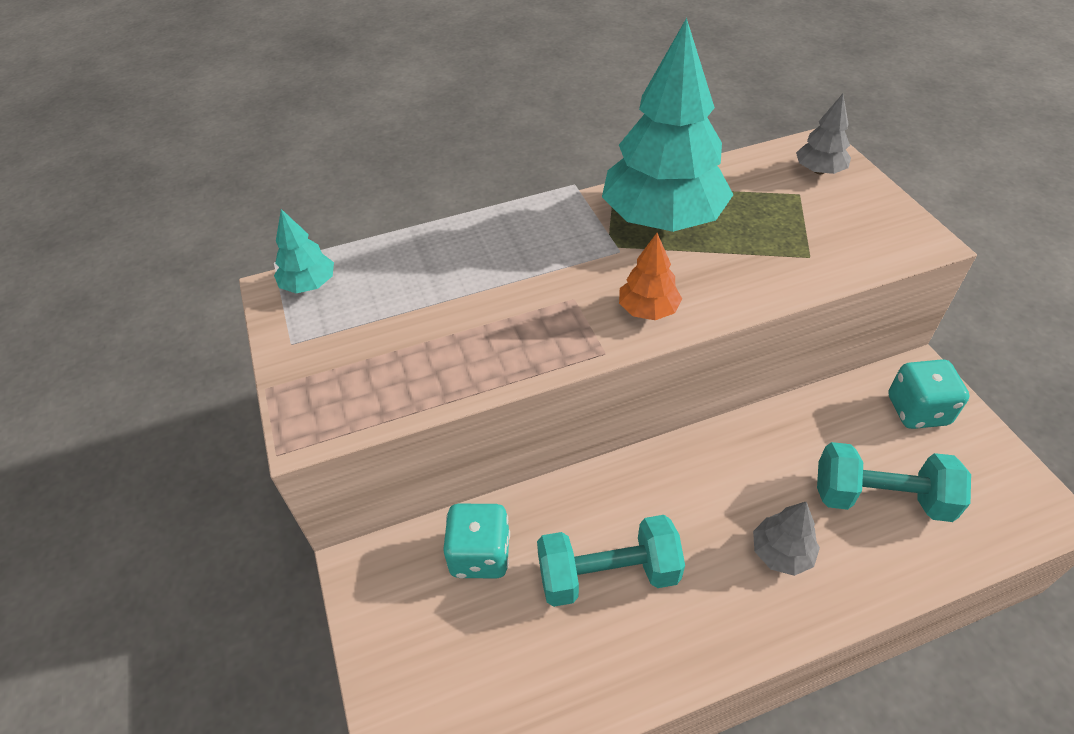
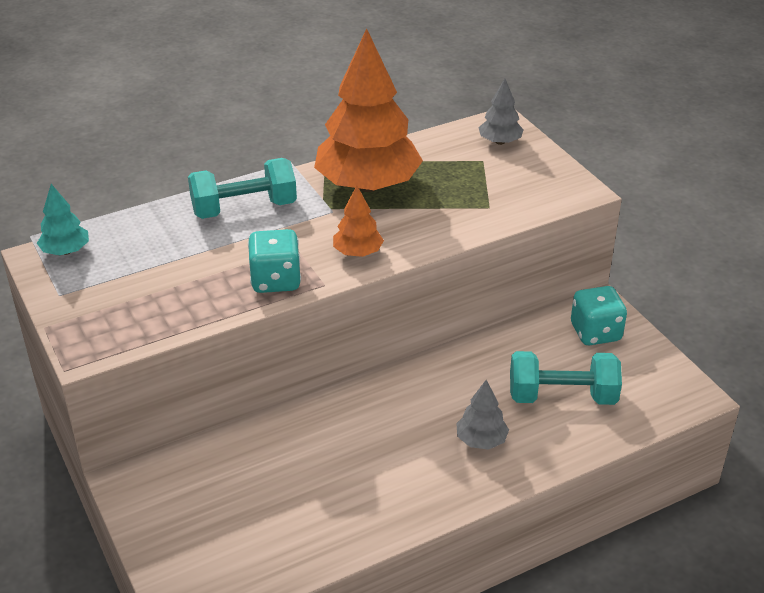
camera: 10 degrees left, 10 degrees down
turquoise dice [443,504,510,579] -> turquoise dice moved to [248,229,301,293]
turquoise dumbbell [537,515,685,607] -> turquoise dumbbell moved to [188,158,297,219]
turquoise tree [602,18,734,232] -> orange tree [314,28,423,192]

